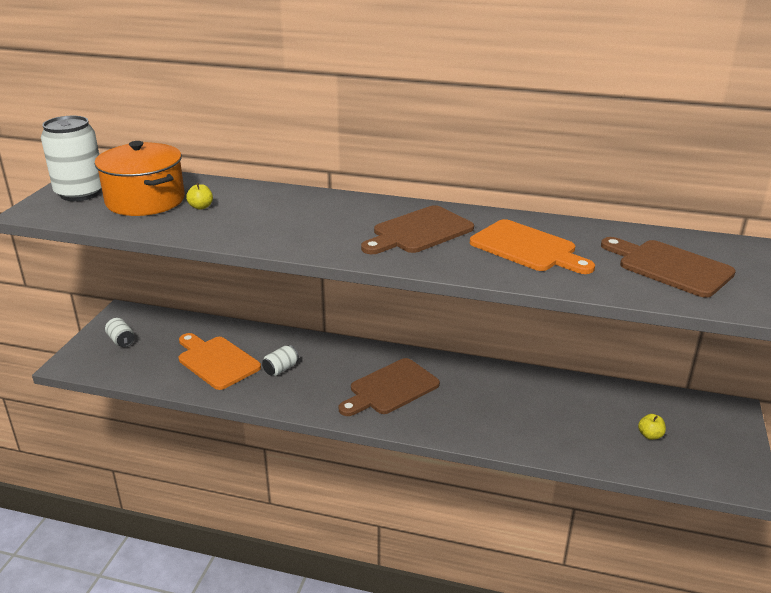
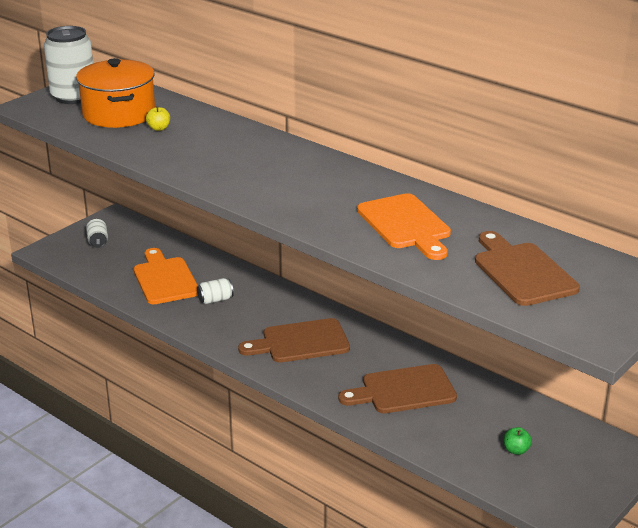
camera: 25 degrees right, 0 degrees up
brown cutting board [361,205,474,254] -> brown cutting board moved to [338,364,457,413]
yellow apple [638,414,666,440] -> green apple [504,427,532,455]

